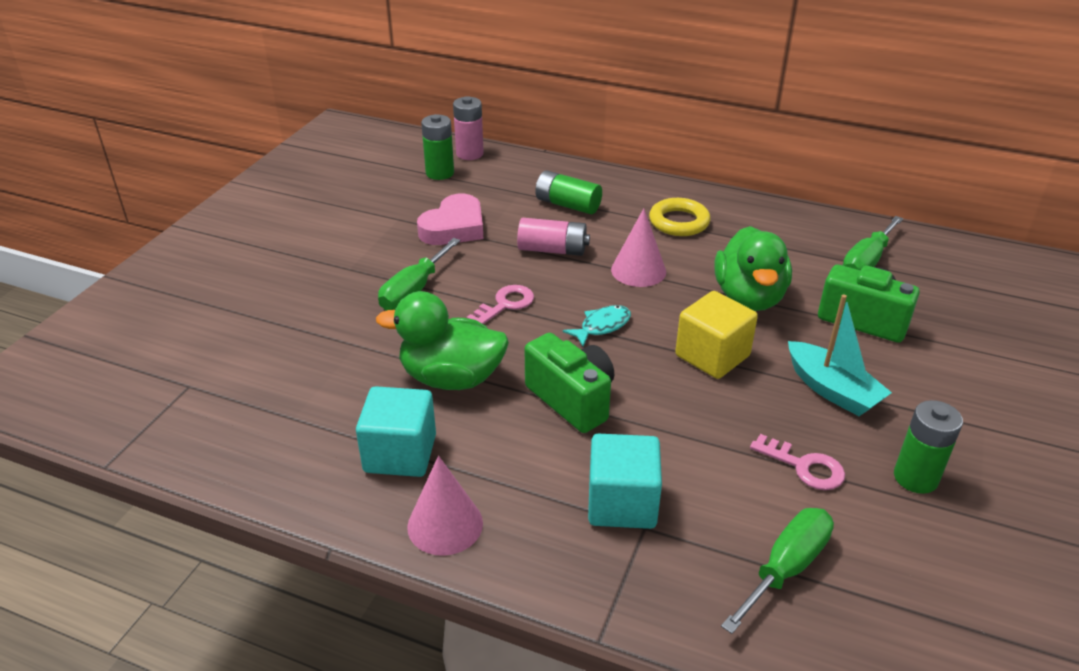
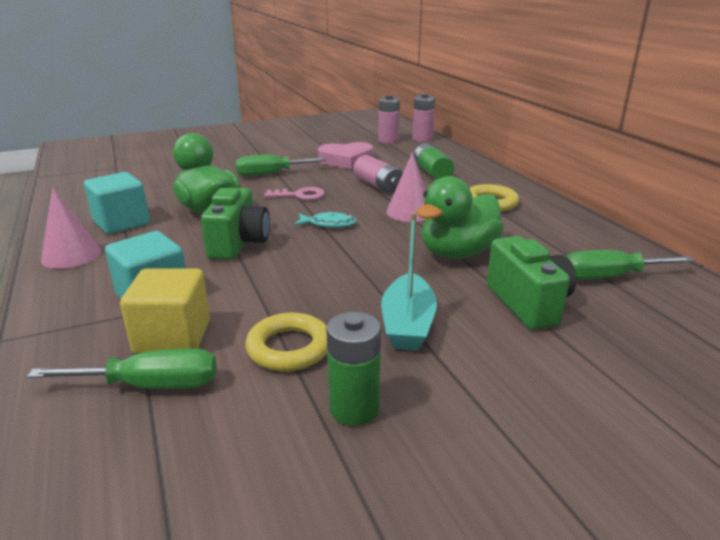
camera: 45 degrees right, 10 degrees down
green battery [421,114,454,180] -> pink battery [378,95,400,144]
yellow cube [675,291,758,379] -> yellow cube moved to [120,269,210,354]
pink key [750,434,845,490] -> yellow ring [245,313,328,371]

